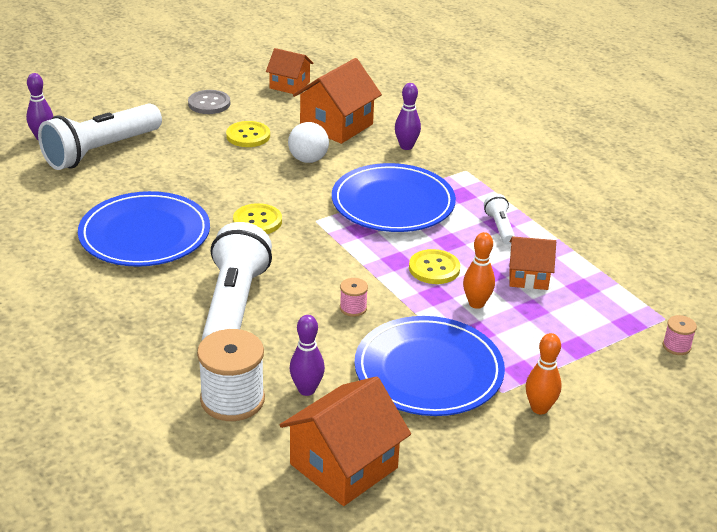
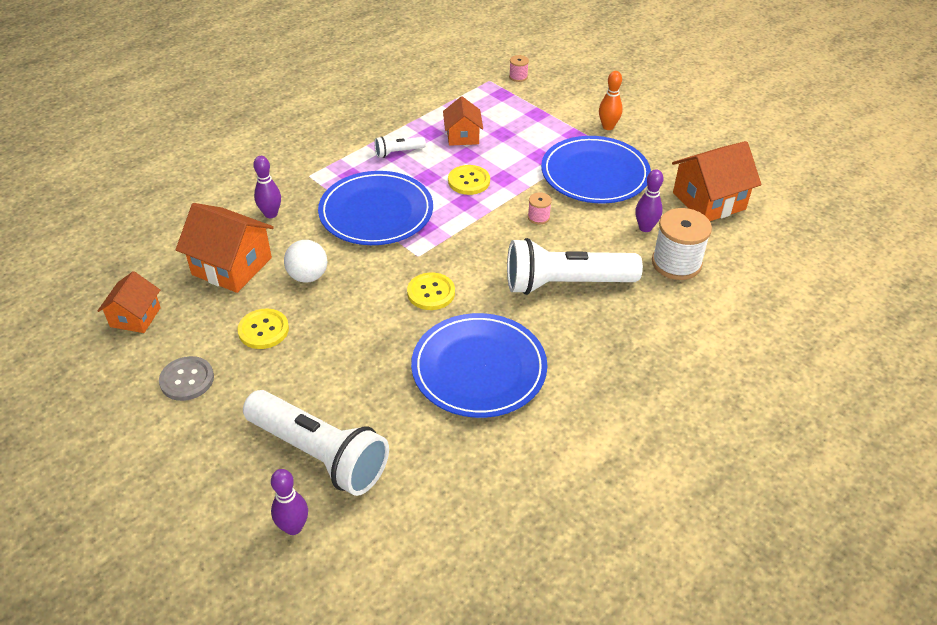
camera: 100 degrees left, 10 degrees up
orange house [280,376,411,506] -> orange house turned 60 degrees counterclockwise [672,141,762,221]
orange bowling pin [463,232,495,309] -> none

